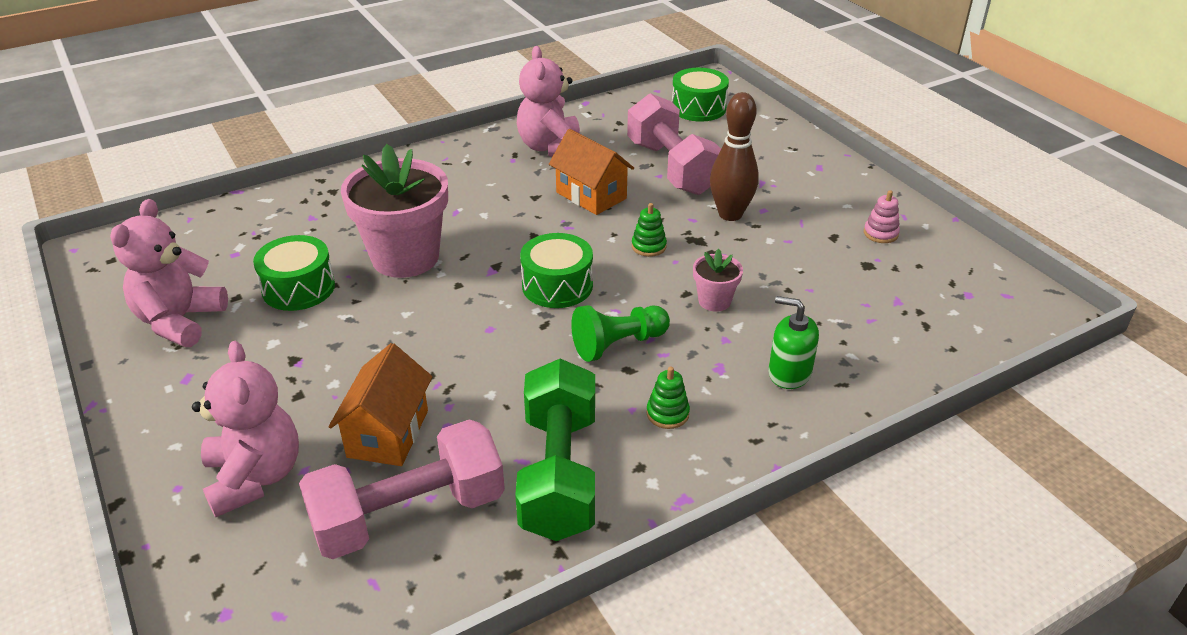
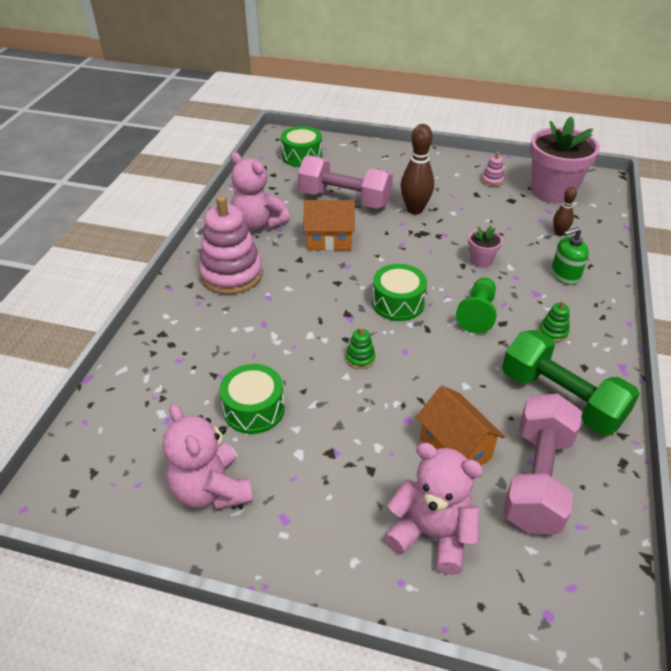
camera: 45 degrees left, 5 degrees up
pink flower pot [341,144,448,278] -> pink flower pot moved to [530,116,600,204]
green stacking toy [632,203,667,257] -> green stacking toy moved to [346,327,375,369]
none -> pink stacking toy [199,196,263,294]
none -> brown bowling pin [553,187,577,236]

